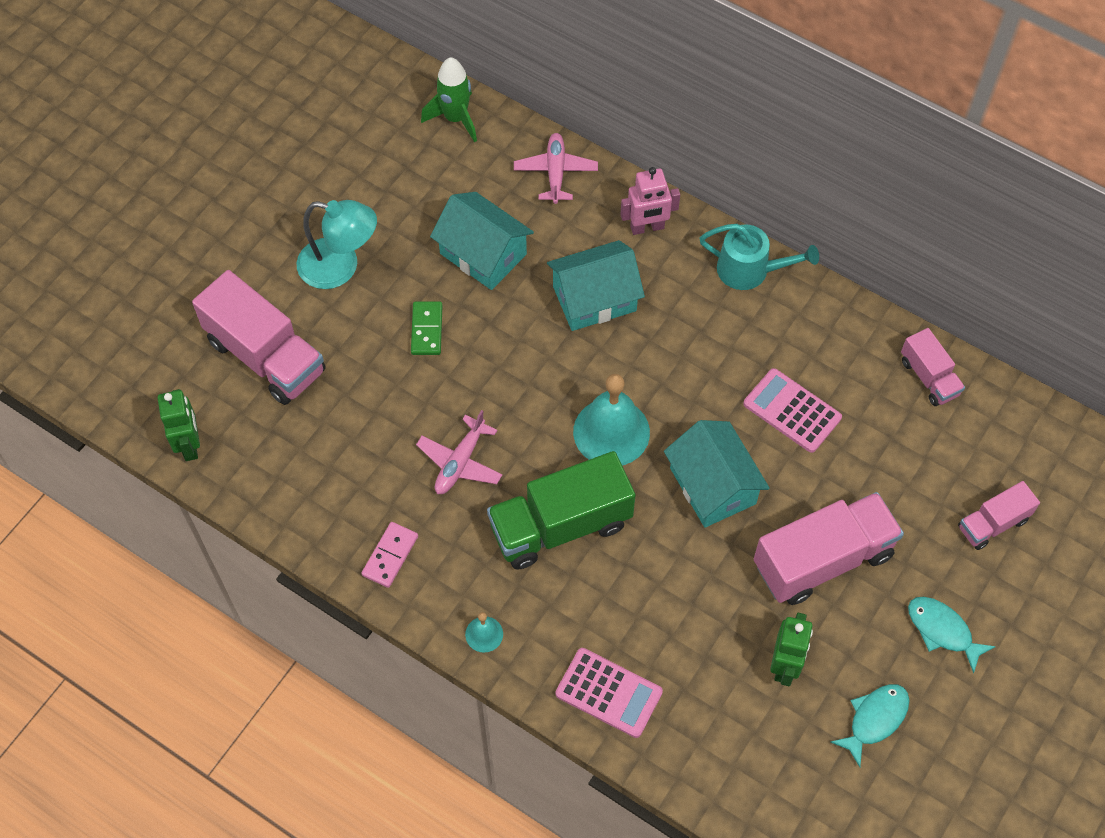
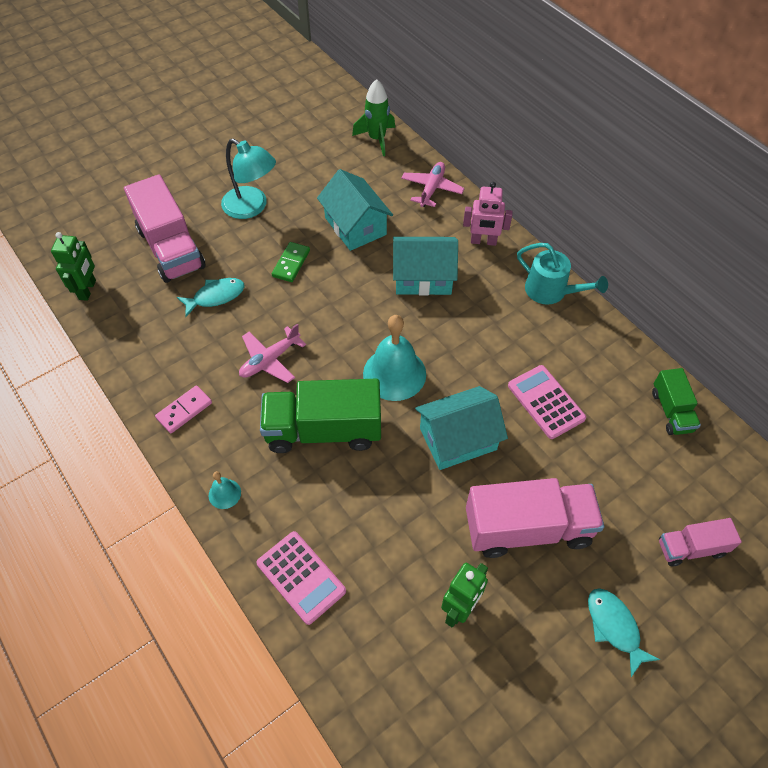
camera: 20 degrees right, 5 degrees down
turquoise house [664,420,770,528] -> turquoise house turned 75 degrees clockwise [415,386,508,470]
turquoise fish [830,684,909,767] -> turquoise fish moved to [177,278,245,317]
pink truck [901,328,965,406] -> green truck [652,368,701,435]

